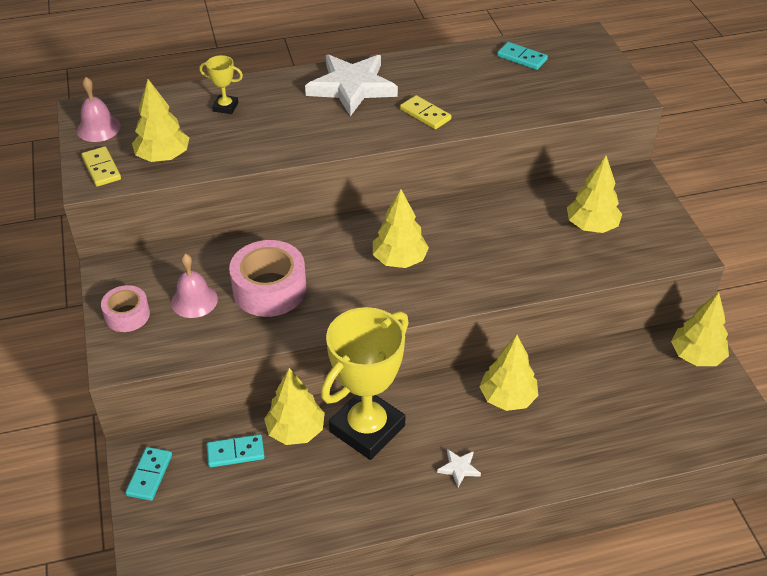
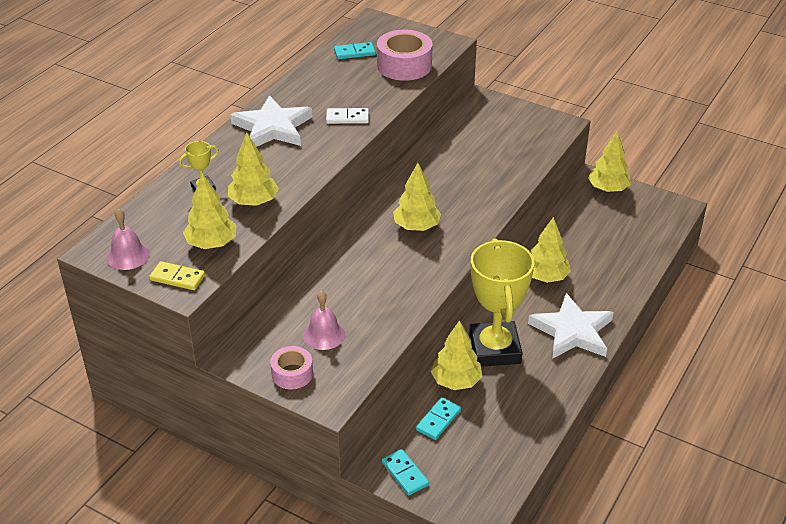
camera: 45 degrees left, 5 degrees down
pink tape [229,240,306,317] -> pink tape moved to [377,30,432,81]
yellow domino [400,95,451,129] -> white domino [326,108,369,124]
white star [437,449,481,487] -> white star [528,293,614,359], size x2.48
yellow tree [567,156,622,233] -> yellow tree moved to [228,133,279,206]

